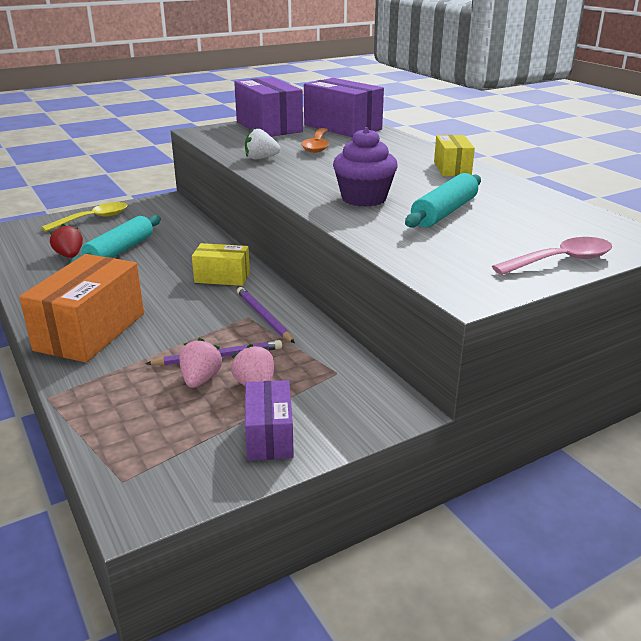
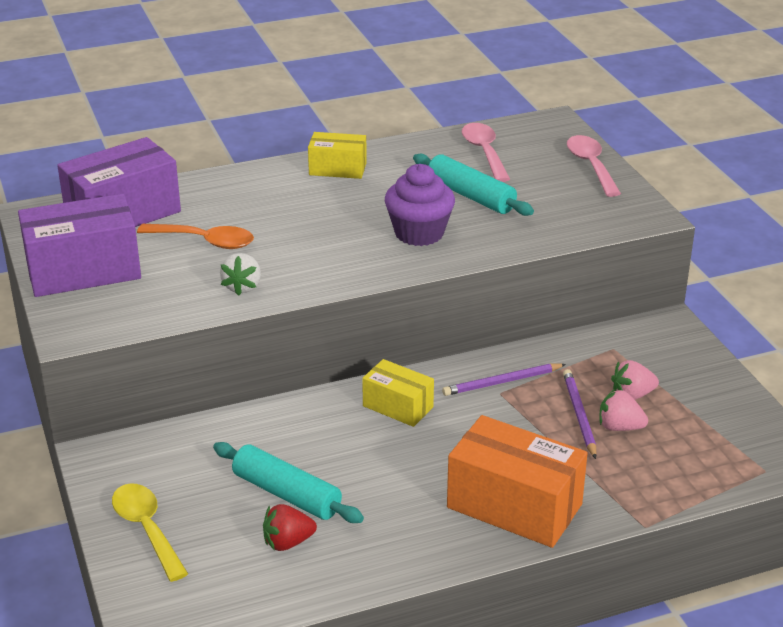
camera: 80 degrees left, 5 degrees up
yellow box [192,243,250,286] -> yellow box turned 75 degrees counterclockwise [362,359,434,427]
purple box [245,380,294,461] -> none
none -> pink spoon [462,123,510,182]

